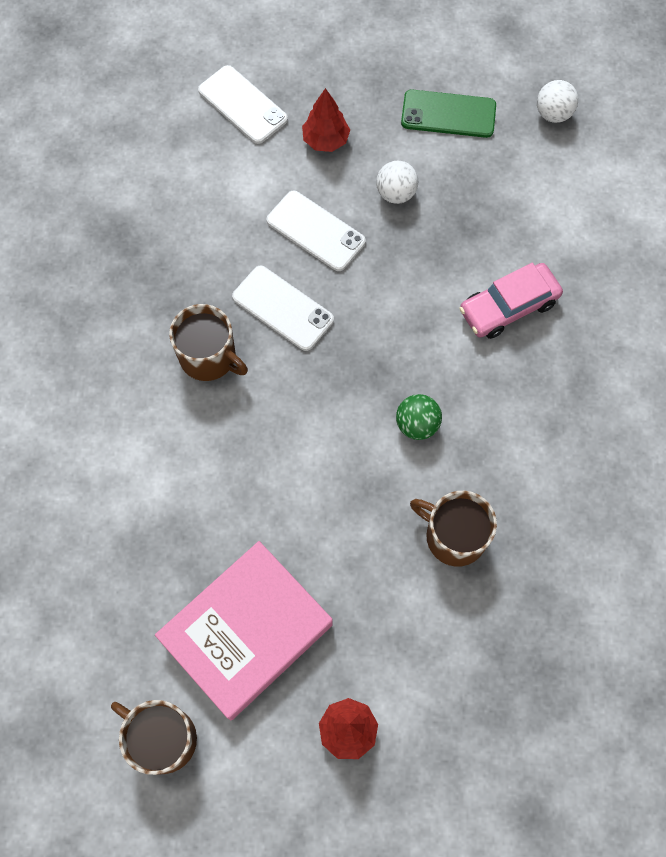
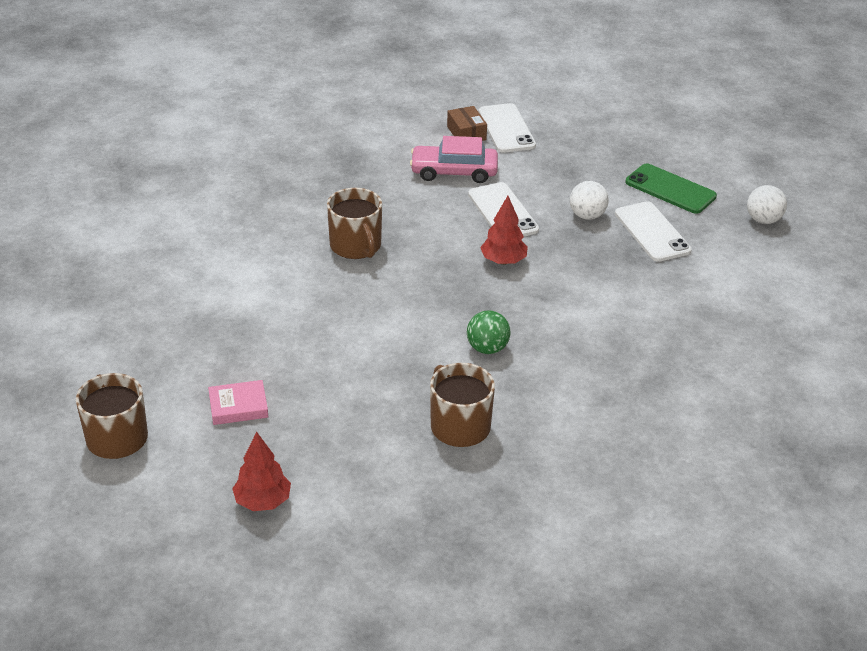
camera: 30 degrees right, 30 degrees down
pink book [155,541,333,720] -> pink book [208,380,268,425], size x0.42
white phone [232,266,334,351] -> white phone moved to [615,201,692,262]
red tree [302,88,350,152] -> red tree moved to [480,196,528,265]
pink car [459,263,563,339] -> pink car moved to [410,136,498,183]
none -> brown box [447,106,487,141]

